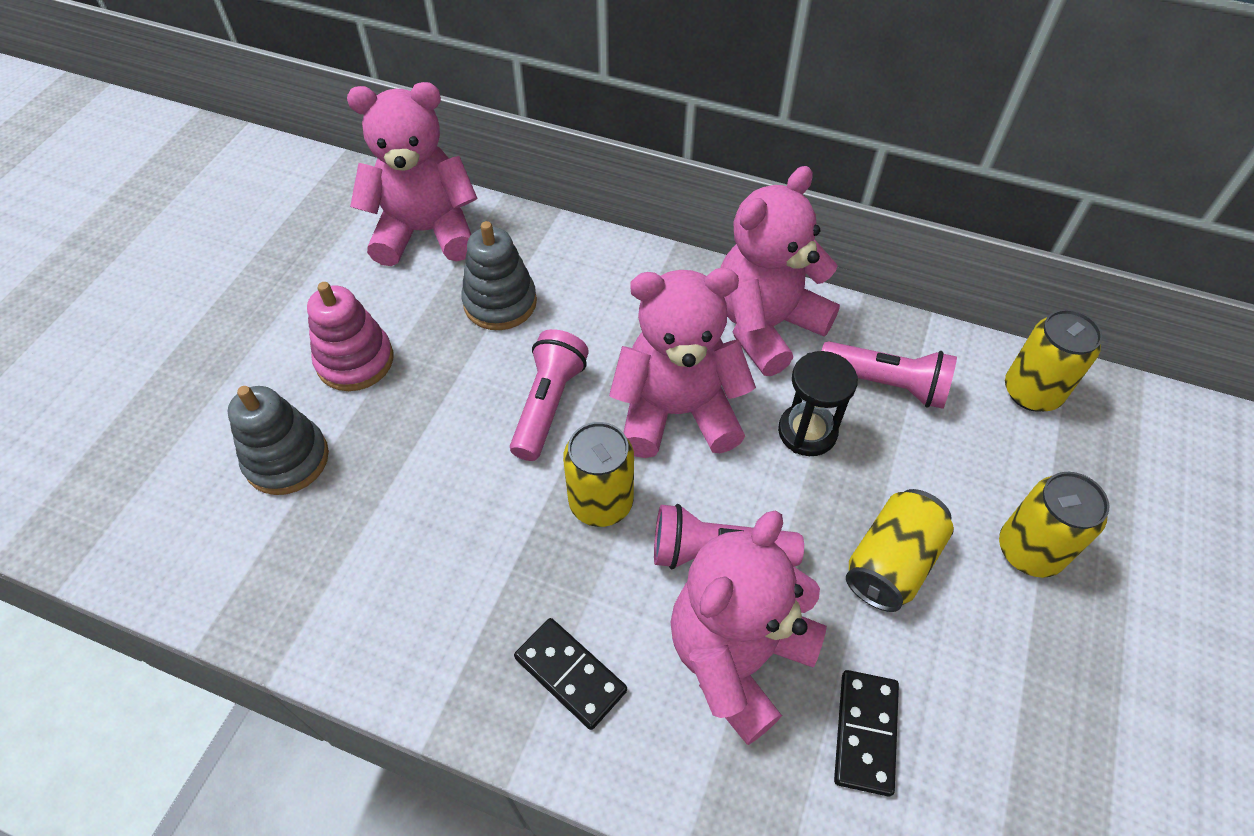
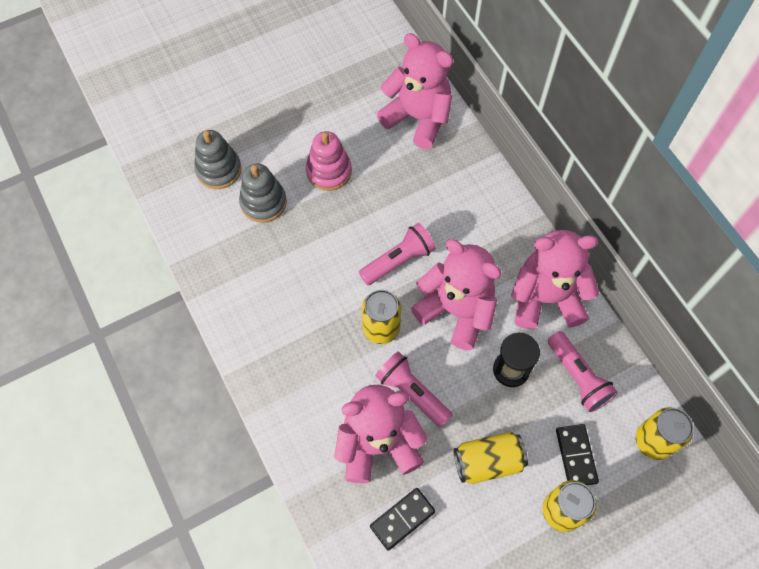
camera: 40 degrees right, 10 degrees up
grey stacking toy [461,221,537,330] -> grey stacking toy moved to [194,130,242,189]
black domino [514,618,627,730] -> black domino moved to [556,424,599,485]

